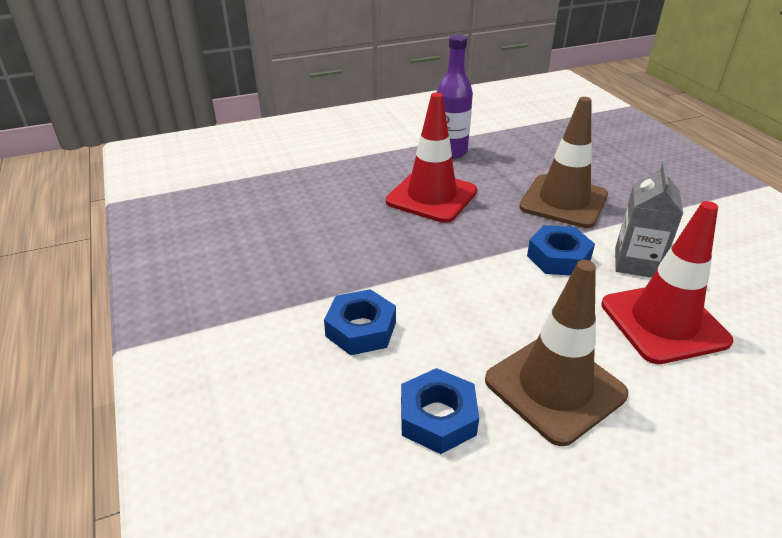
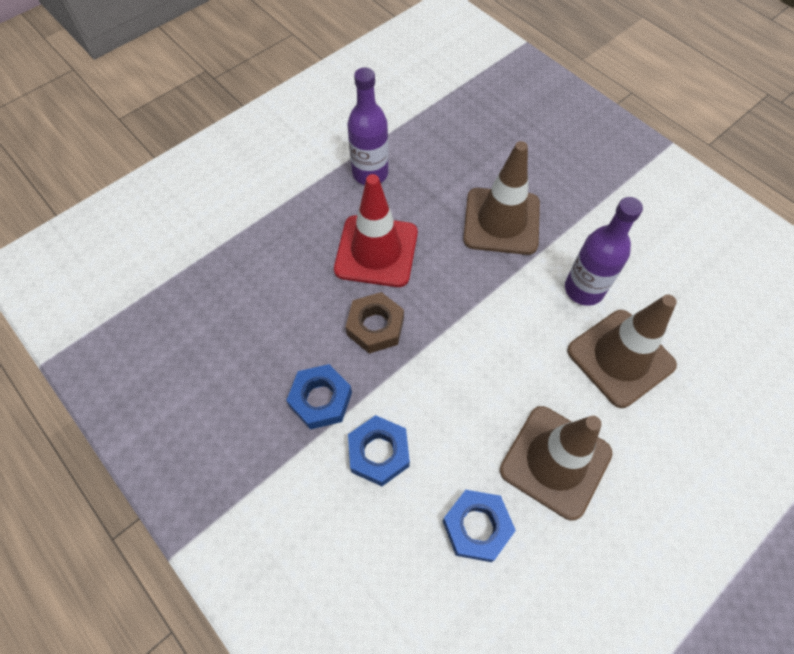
camera: 20 degrees left, 25 degrees up
blue nut [527,225,595,276] -> blue nut moved to [286,364,352,430]
red traffic cone [601,201,733,364] -> brown traffic cone [567,294,677,408]
grey carton [615,162,683,278] -> purple bottle [565,197,643,306]
none -> brown nut [346,292,404,354]

